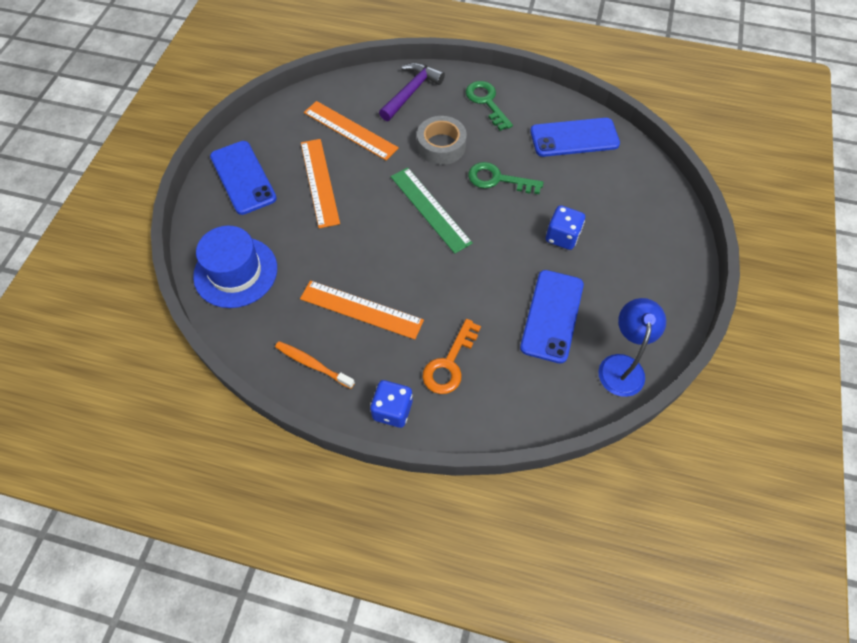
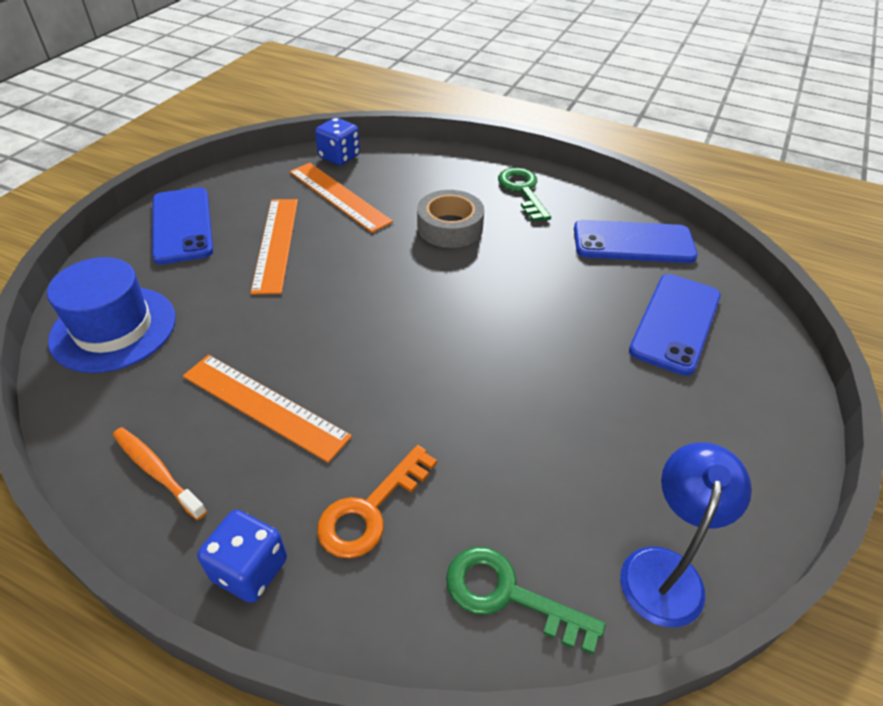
camera: 10 degrees right, 15 degrees down
purple hammer [379,63,445,121] -> none
green ruler [391,167,473,254] -> none
green key [468,162,544,194] -> green key moved to [446,547,606,654]
blue phone [520,270,584,364] -> blue phone moved to [629,274,721,376]
blue dice [546,205,585,250] -> blue dice moved to [315,118,360,165]

